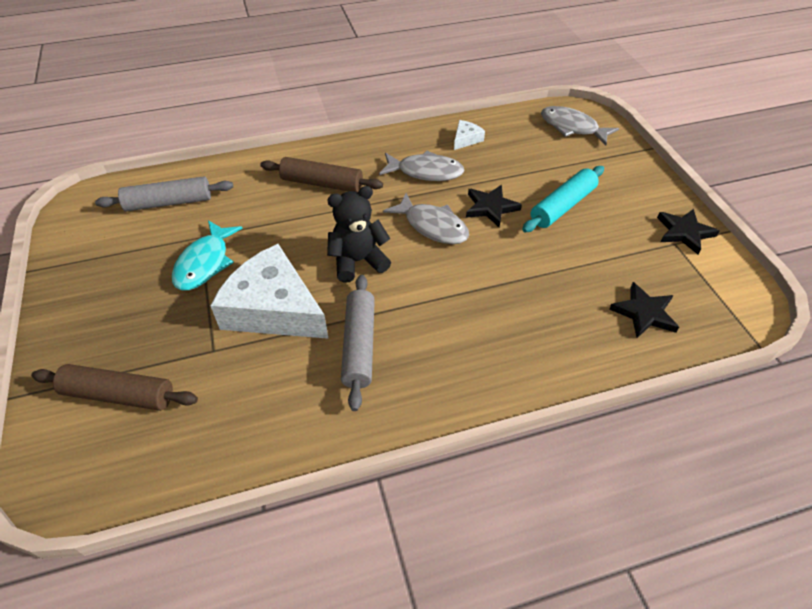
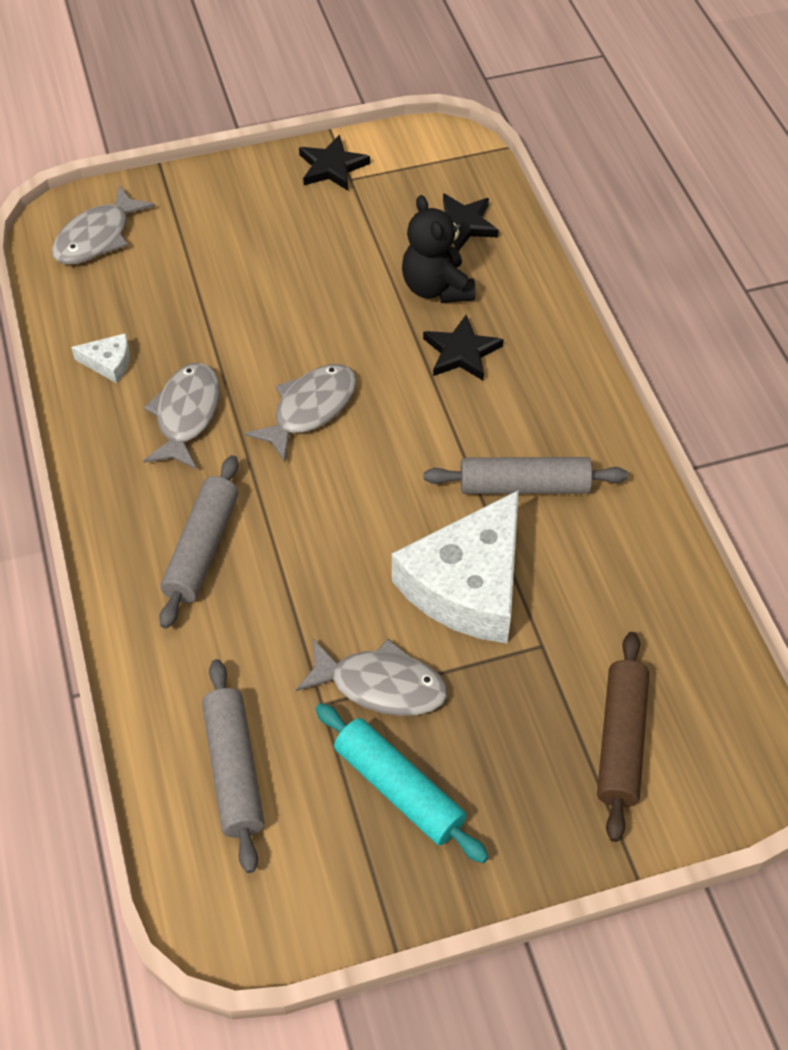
camera: 90 degrees left, 5 degrees up
turquoise fish [172,220,243,290] -> grey fish [296,639,448,716]
brown rolling pin [260,157,383,192] -> grey rolling pin [159,455,238,629]
black teddy bear [327,186,391,283] -> black teddy bear moved to [402,195,476,303]
white cheese [454,120,485,150] -> white cheese turned 150 degrees clockwise [71,333,130,383]
black star [466,185,522,227] -> black star moved to [423,315,504,381]
turquoise rolling pin [522,166,604,232] -> turquoise rolling pin moved to [315,703,489,863]

